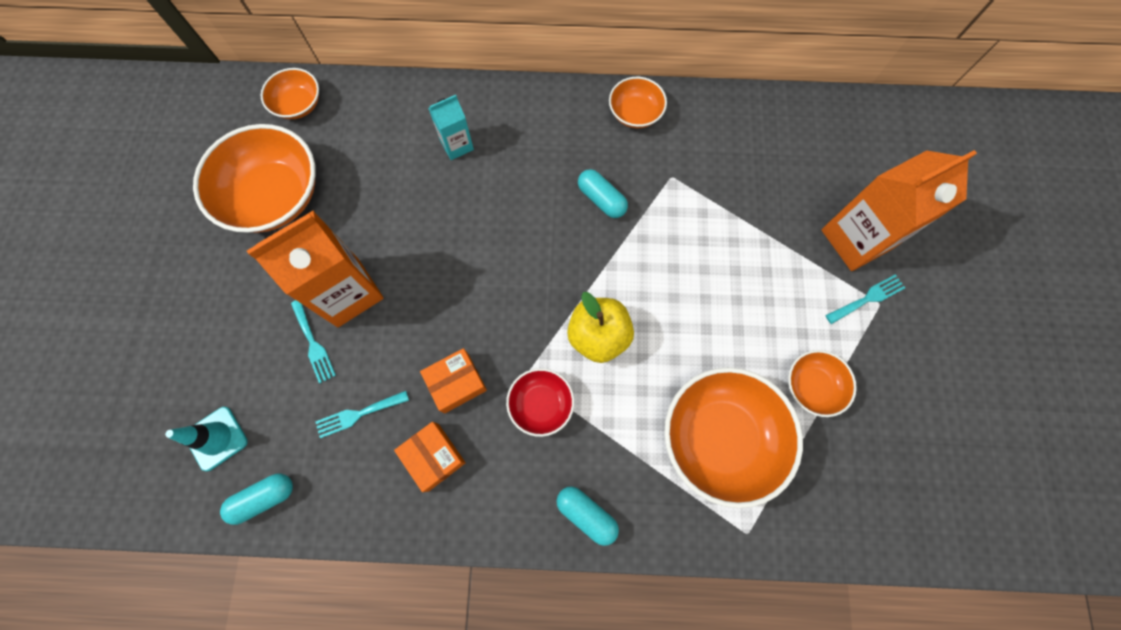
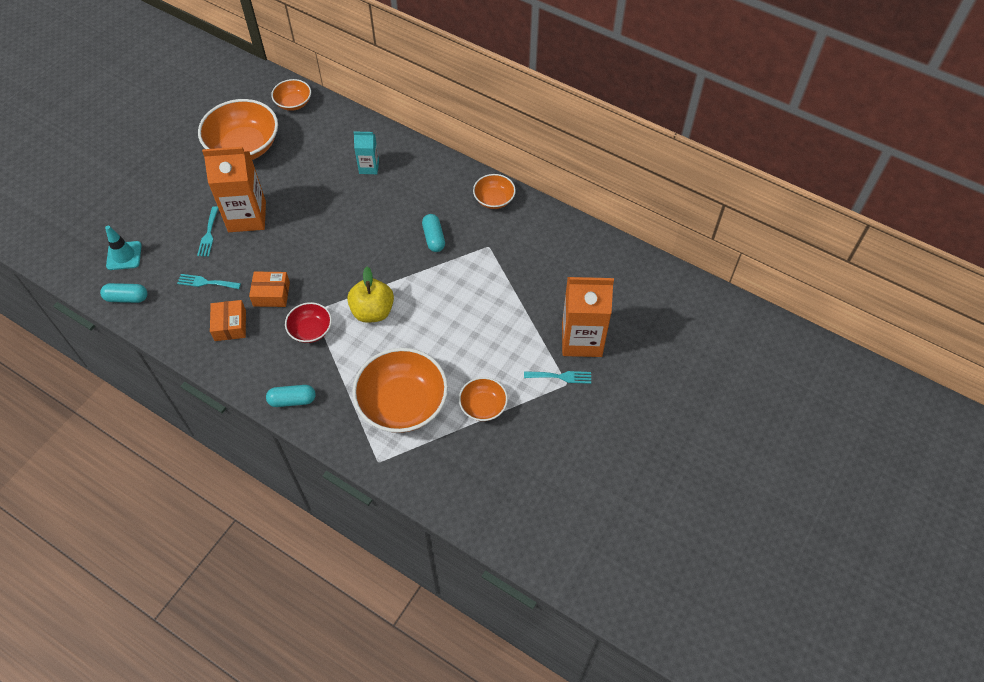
camera: 30 degrees right, 15 degrees down
turquoise capsule [557,486,619,546] -> turquoise capsule turned 75 degrees counterclockwise [266,385,316,407]

